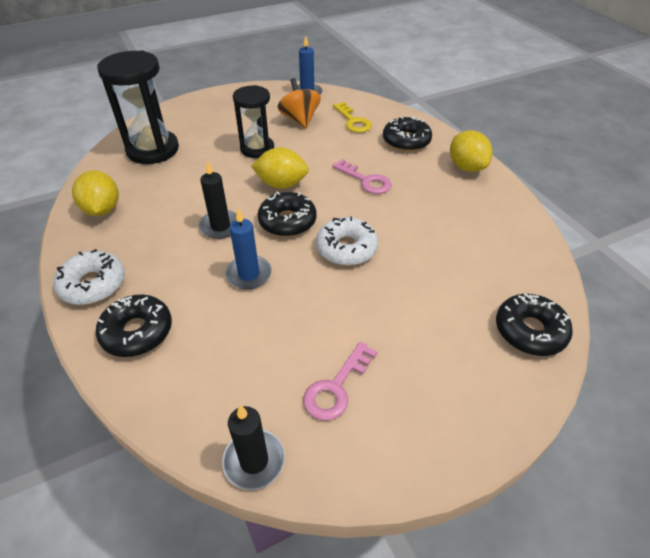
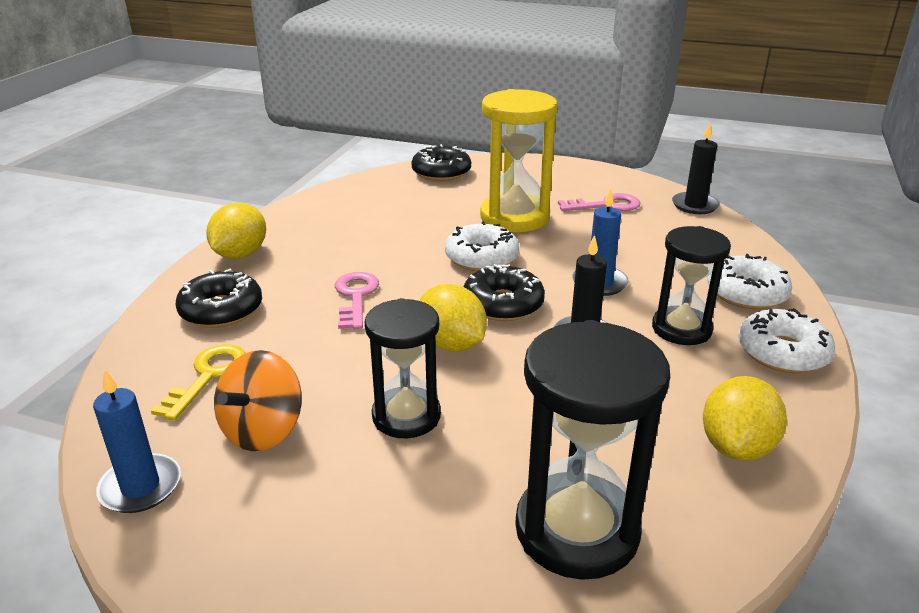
camera: 135 degrees left, 15 degrees down
black donut [96,295,172,357] -> white donut [707,254,792,309]
none -> yellow hourglass [480,89,558,232]
none -> black hourglass [652,226,731,345]

